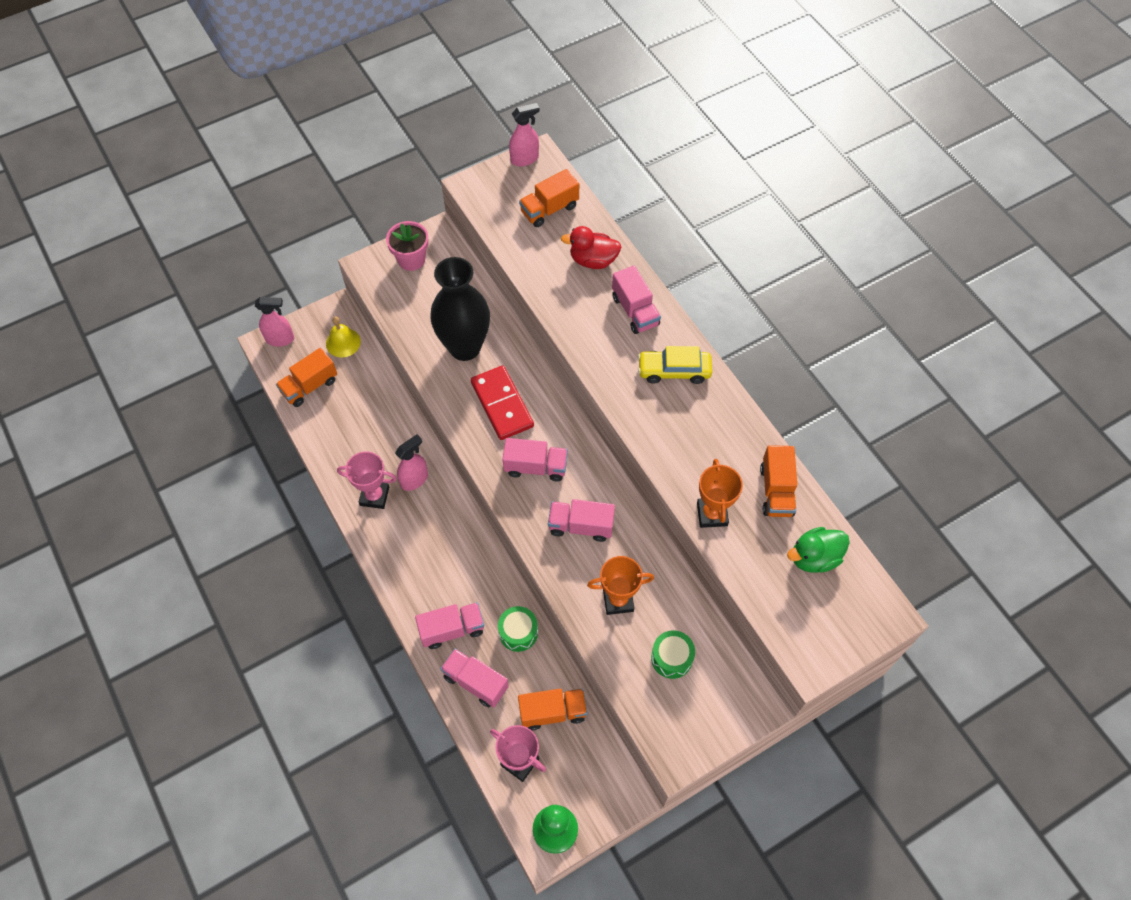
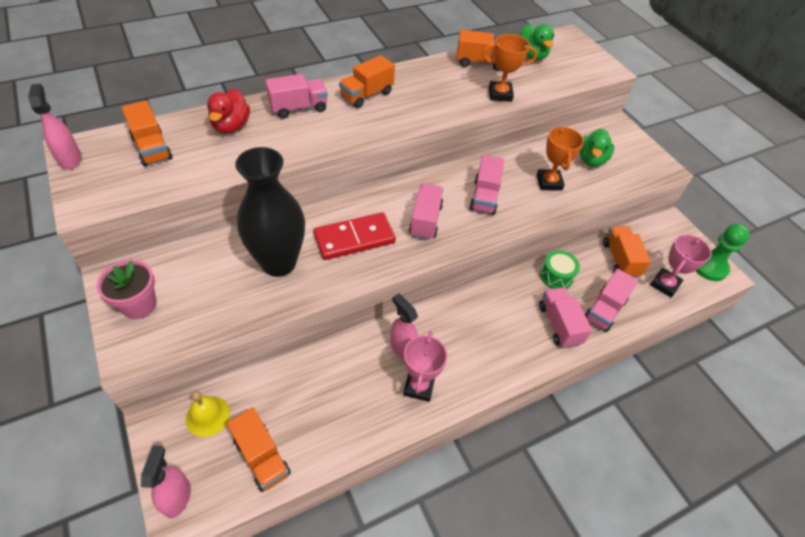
camera: 90 degrees left, 10 degrees down
yellow car [638,346,712,384] -> orange truck [339,55,395,108]
green drum [651,630,695,679] -> green duck [580,129,615,167]

